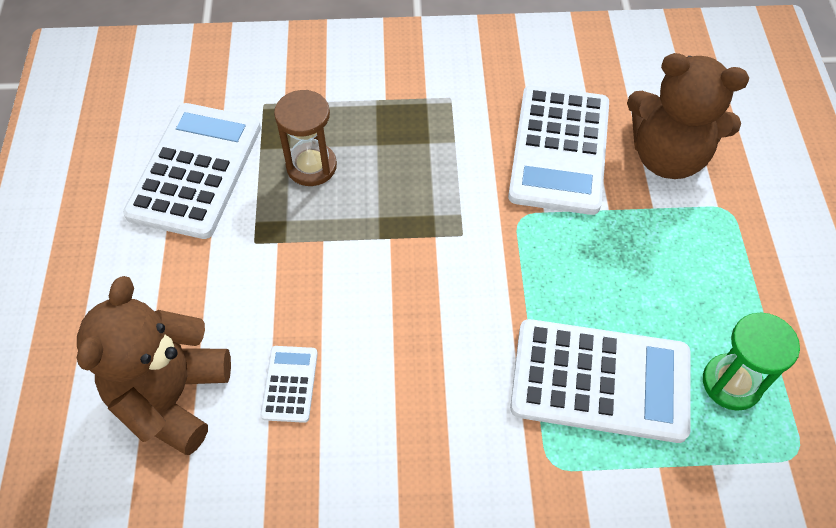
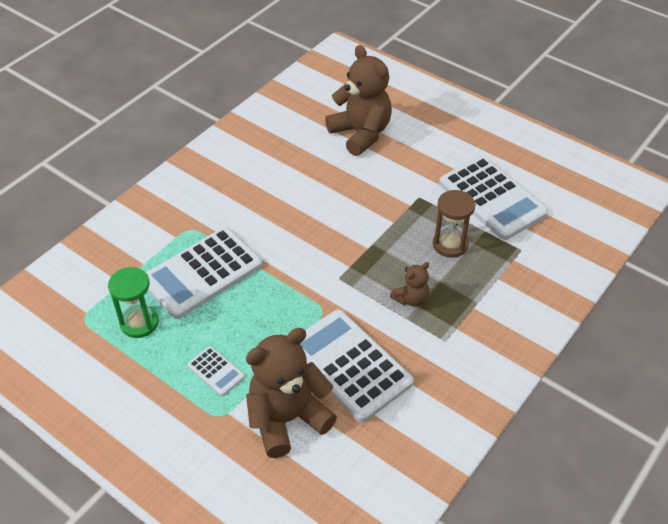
camera: 130 degrees right, 10 degrees down
white calculator [260,346,318,423] -> white calculator moved to [187,346,245,396]
none -> brown teddy bear [390,262,429,307]

